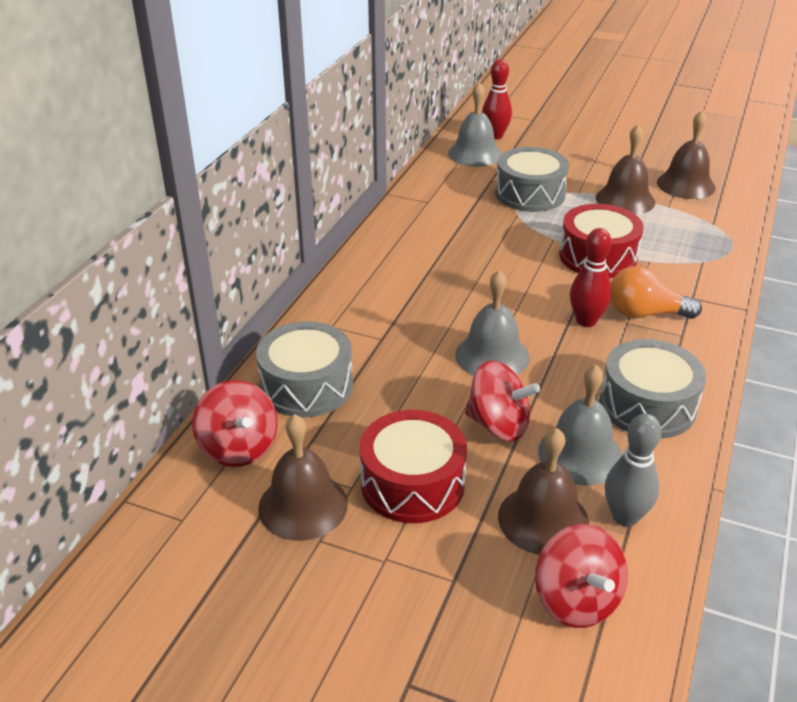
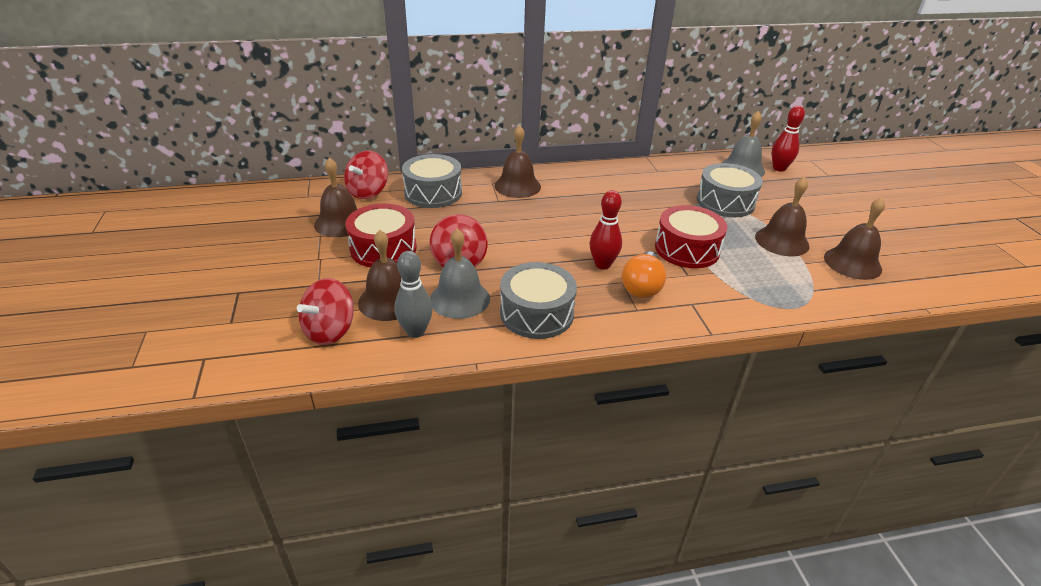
camera: 55 degrees right, 0 degrees up
grey bell [455,270,530,376] -> none
orange light bulb [611,266,702,319] -> orange light bulb turned 135 degrees counterclockwise [621,252,666,298]
none -> brown bell [495,125,541,198]

